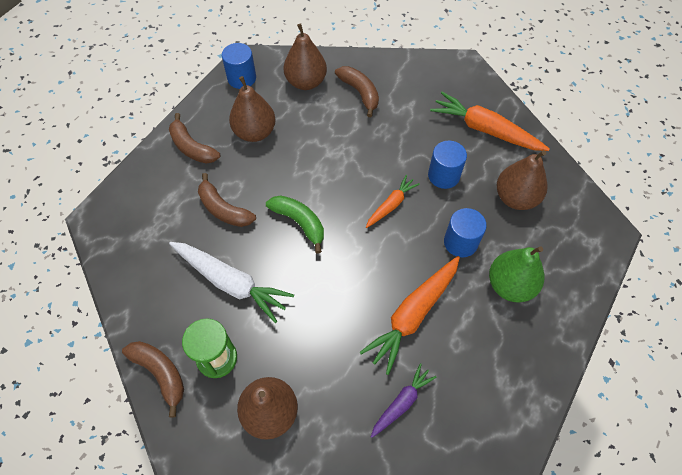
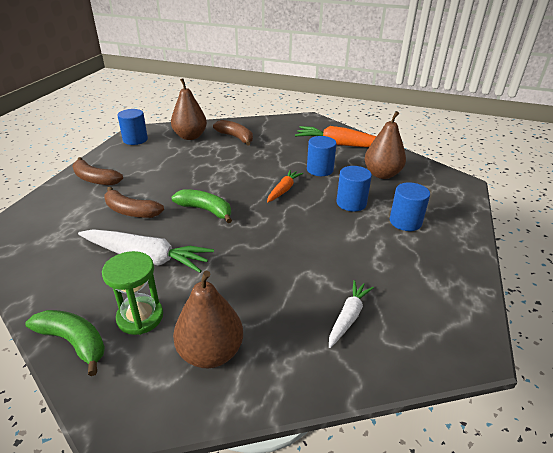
camera: 15 degrees left, 25 degrees down
brown banana [122,341,184,418] -> green banana [25,310,105,376]
brown pear [229,76,276,142] -> none
orange carrot [360,256,460,375] -> none
purple carrot [371,363,436,438] -> white carrot [329,280,374,348]
green pear [489,246,544,302] -> blue cylinder [390,182,430,231]

